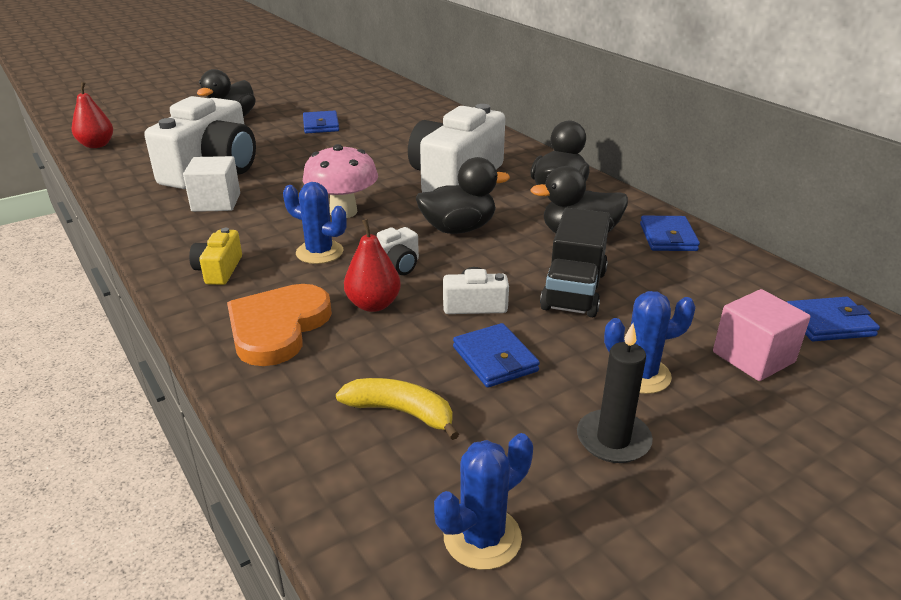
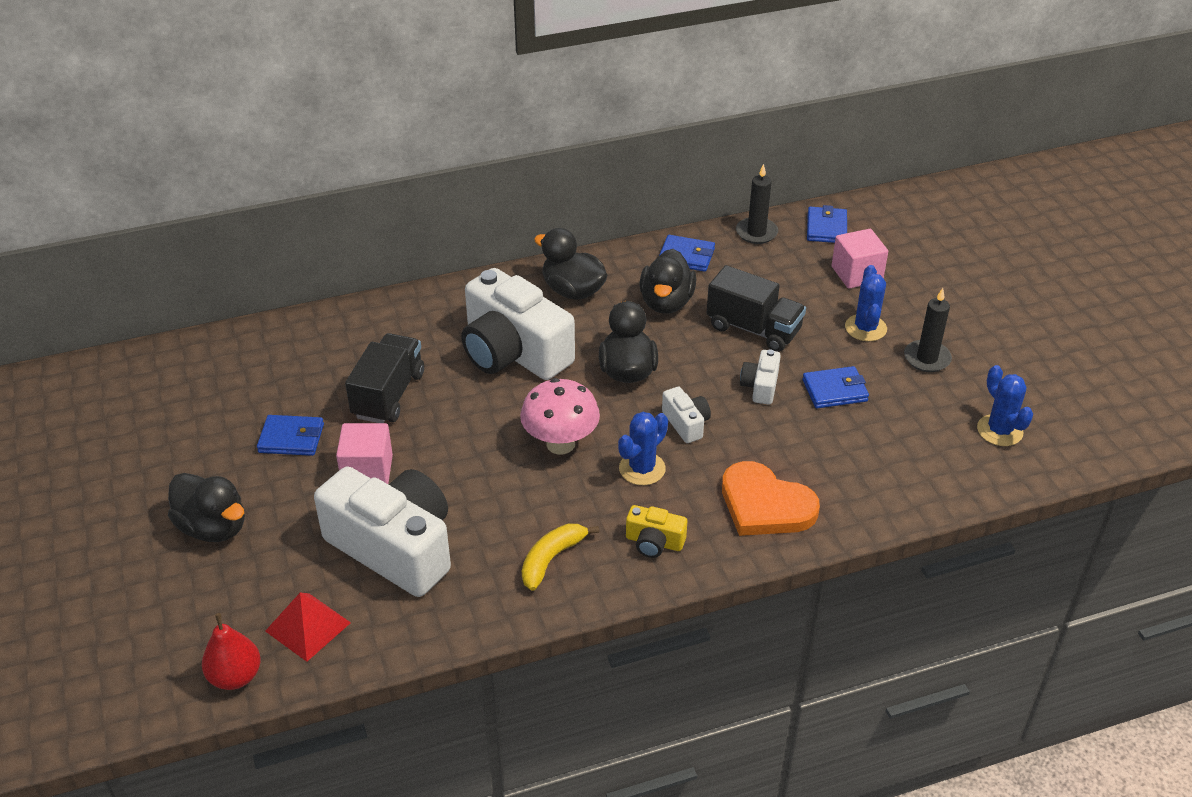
camera: 75 degrees left, 10 degrees up
white cube [183,156,240,212] -> none
yellow banana [336,378,459,440] -> yellow banana moved to [522,524,599,591]
red pear [344,219,401,312] -> none
none -> red pyramid [265,592,351,662]
none -> pink cube [336,423,393,484]
none -> black truck [345,333,424,423]
none -> black candle [736,164,778,244]

